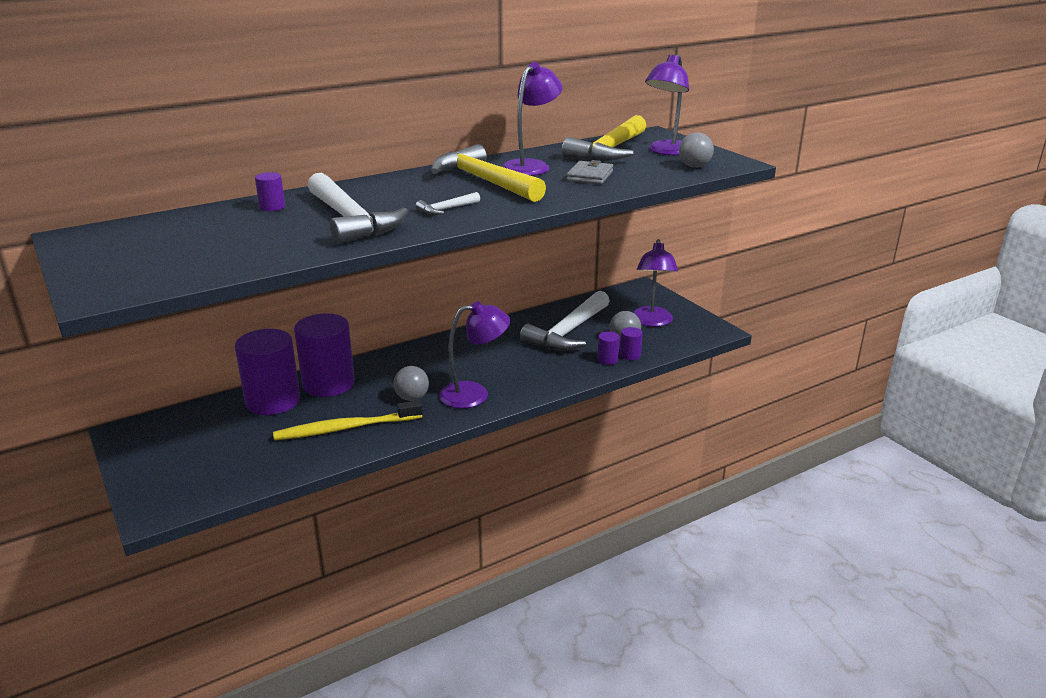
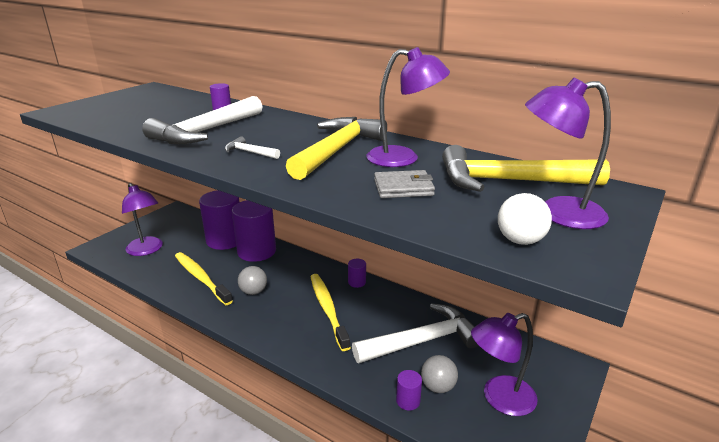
camera: 65 degrees right, 0 degrees up
purple lamp [439,301,510,408] -> purple lamp moved to [122,183,163,256]
white hammer [520,291,610,351] -> white hammer turned 150 degrees clockwise [352,303,479,363]
purple cylinder [597,331,620,365] -> purple cylinder moved to [348,259,366,288]
grey ball [679,132,714,168] -> white ball [498,193,552,245]
none -> yellow toothbrush [310,274,351,351]

